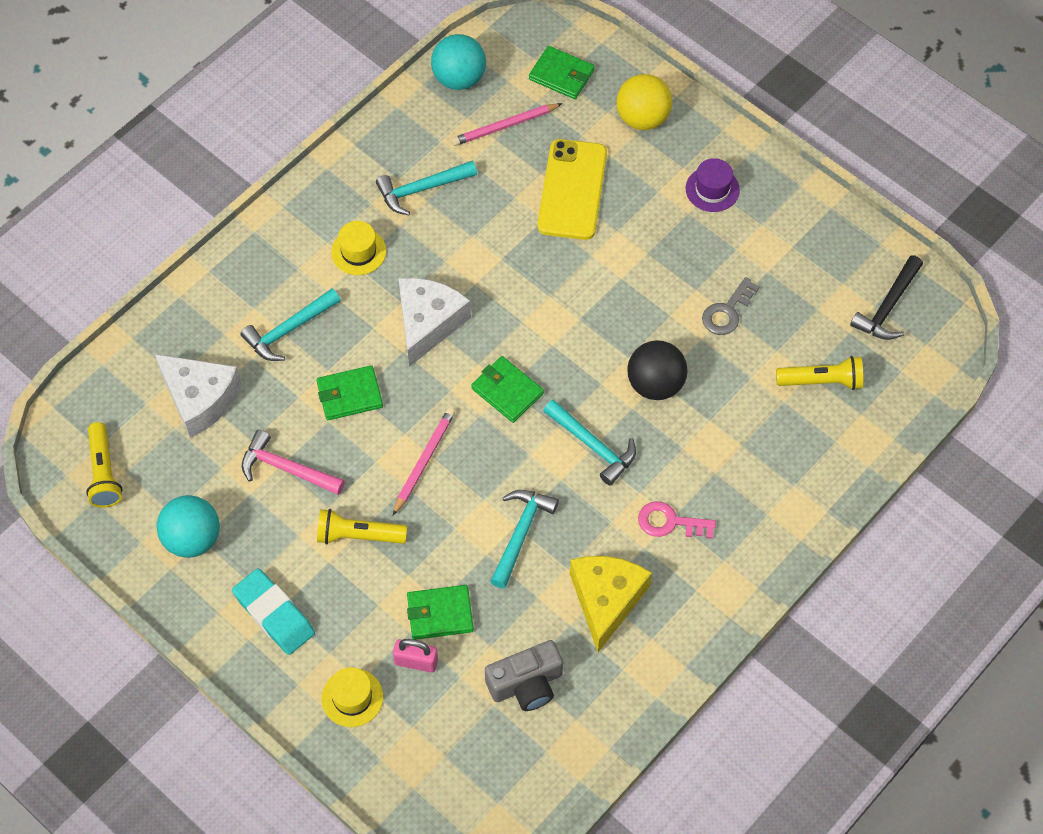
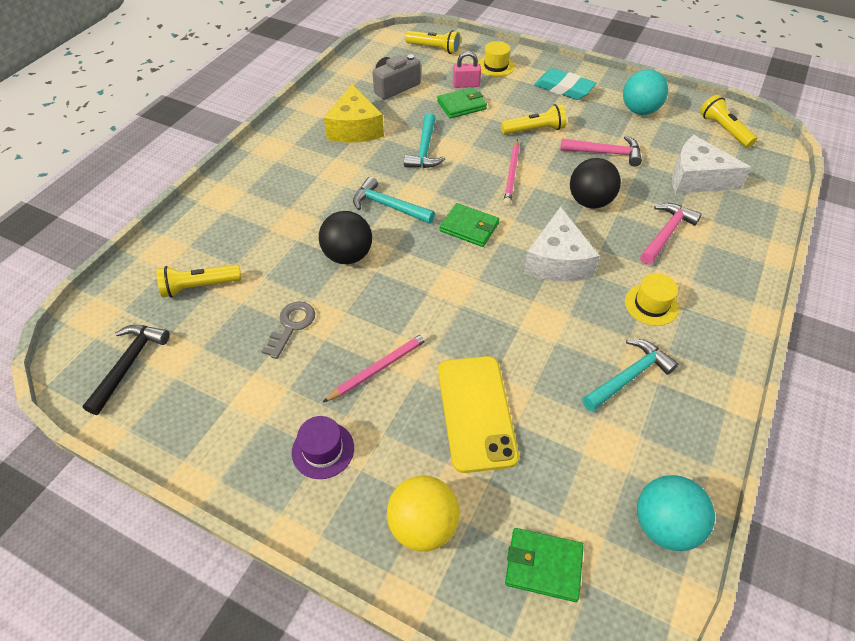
camera: 165 degrees right, 10 degrees down
turquoise hammer [240,289,341,361] -> pink hammer [640,203,702,265]
green wallet [316,365,383,420] -> black ball [570,158,621,208]
pink pencil [451,103,563,146] -> pink pencil moved to [322,332,430,403]
pink key [638,501,716,539] -> none
none -> yellow flashlight [405,30,461,54]

